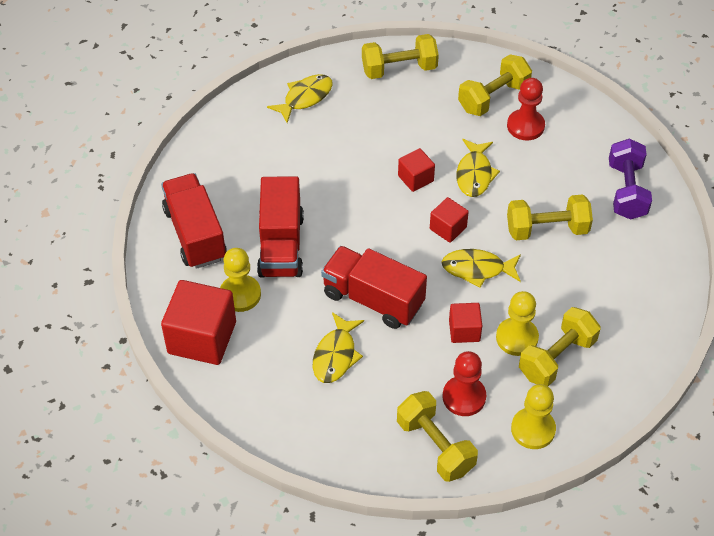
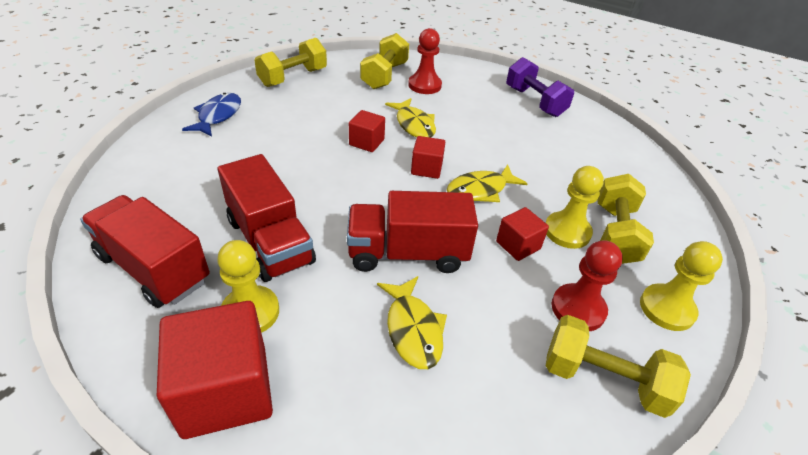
camera: 35 degrees left, 10 degrees down
yellow fish [267,74,333,123] -> blue fish [182,93,241,137]
yellow dumbbell [507,194,593,240] -> none

